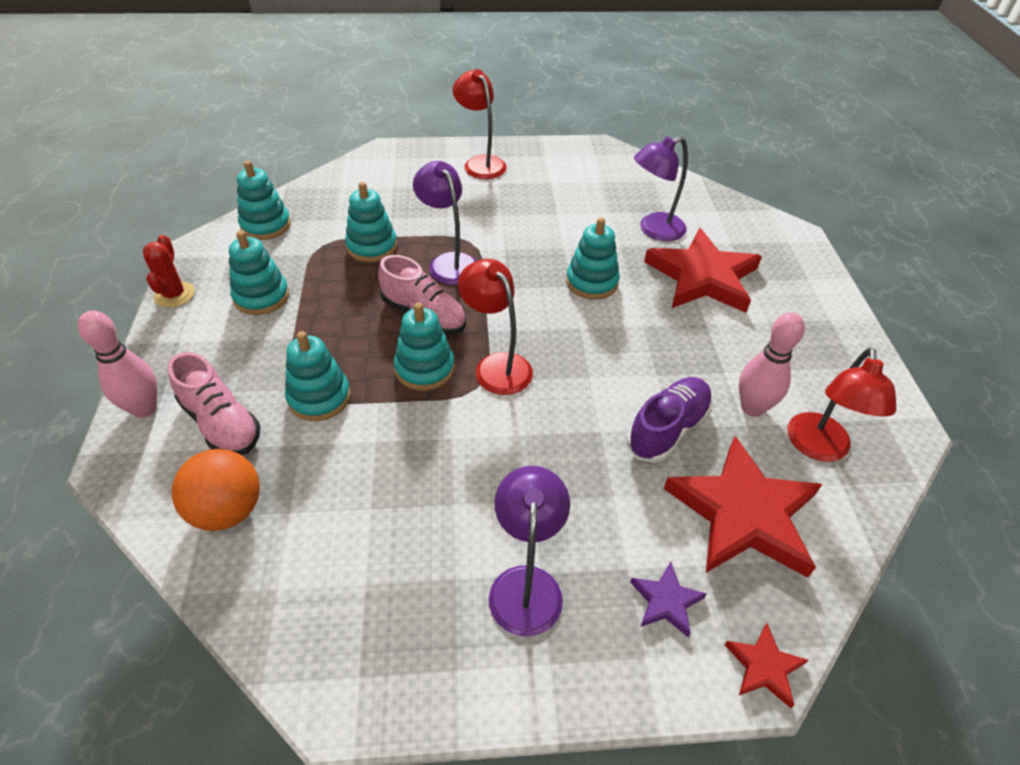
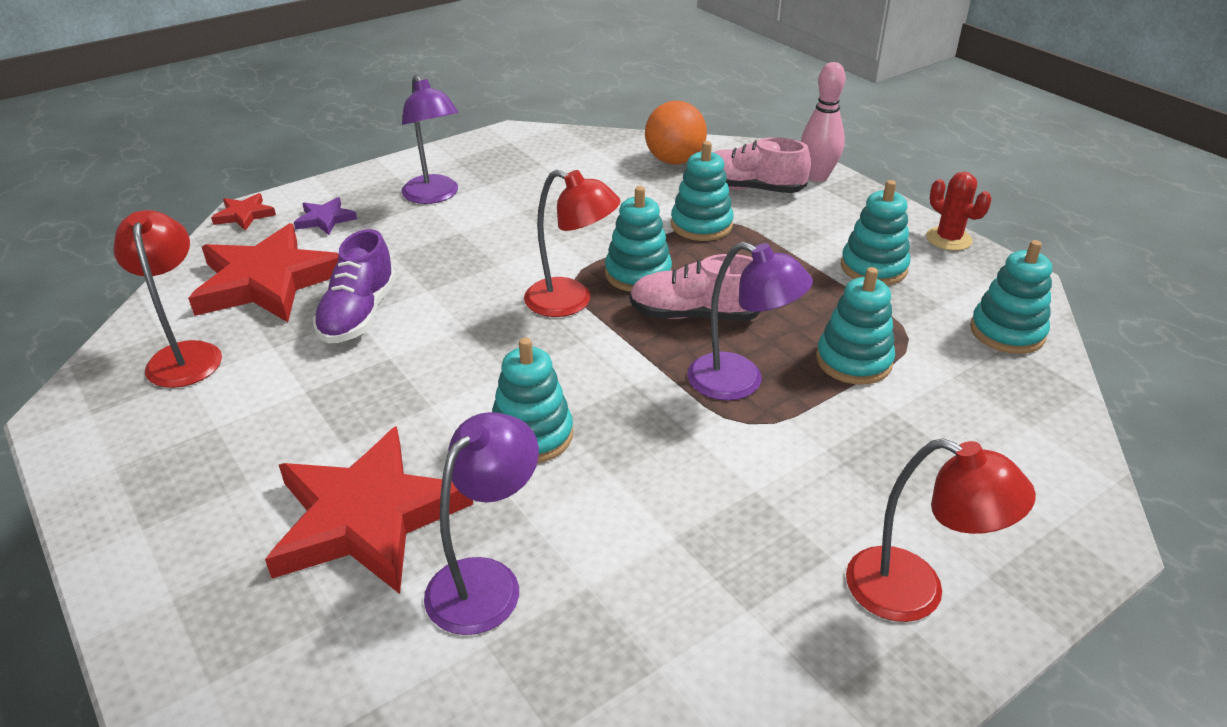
camera: 150 degrees right, 10 degrees down
pink bowling pin [739,312,805,417] -> none

